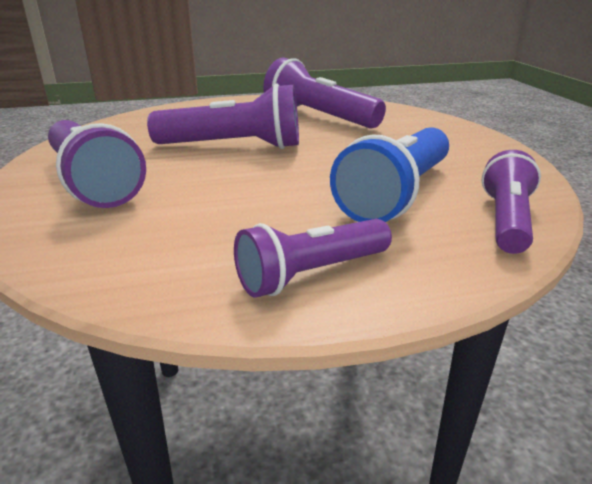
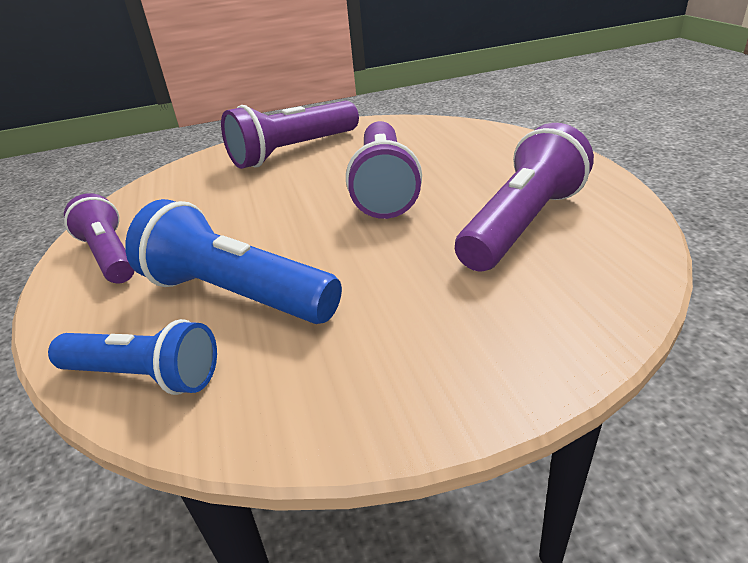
camera: 90 degrees right, 5 degrees up
purple flashlight [482,150,541,254] -> blue flashlight [48,319,217,395]

